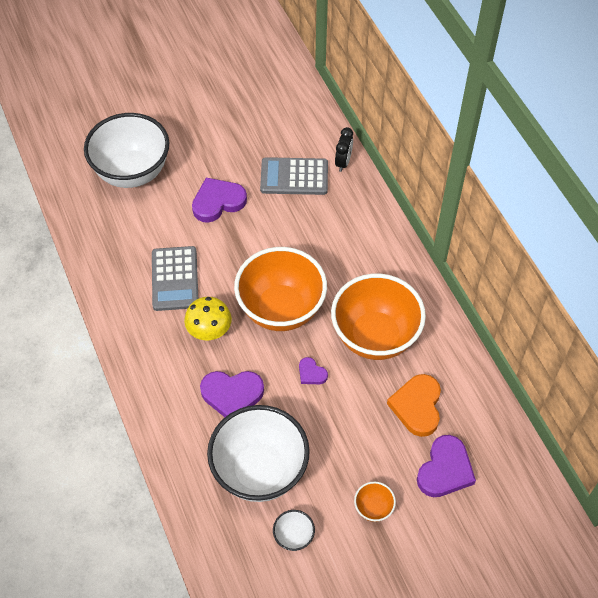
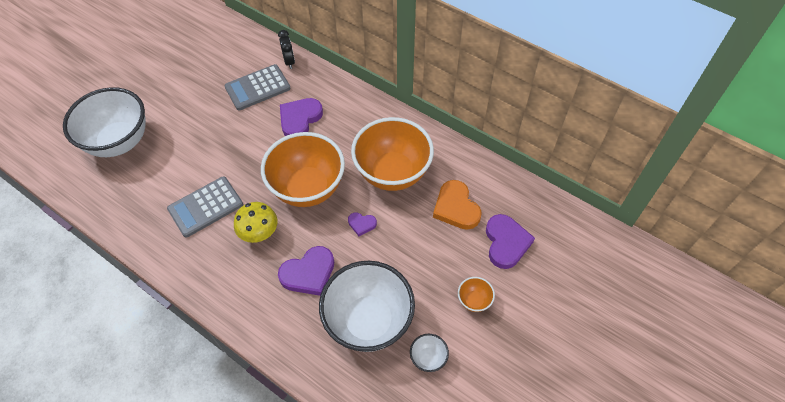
camera: 30 degrees left, 0 degrees up
grey calculator [152,246,198,311] -> grey calculator turned 90 degrees clockwise [167,176,243,237]
purple heart [192,178,247,223] -> purple heart moved to [280,98,323,136]

